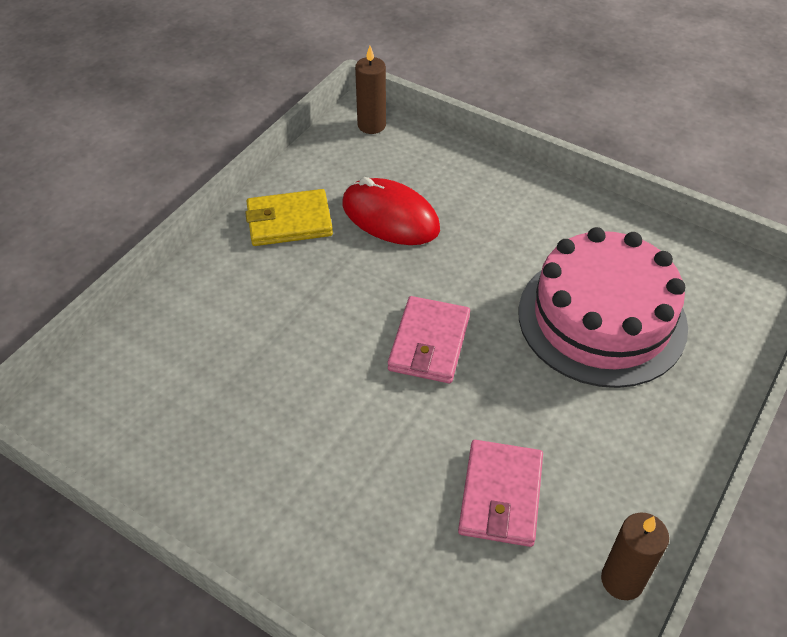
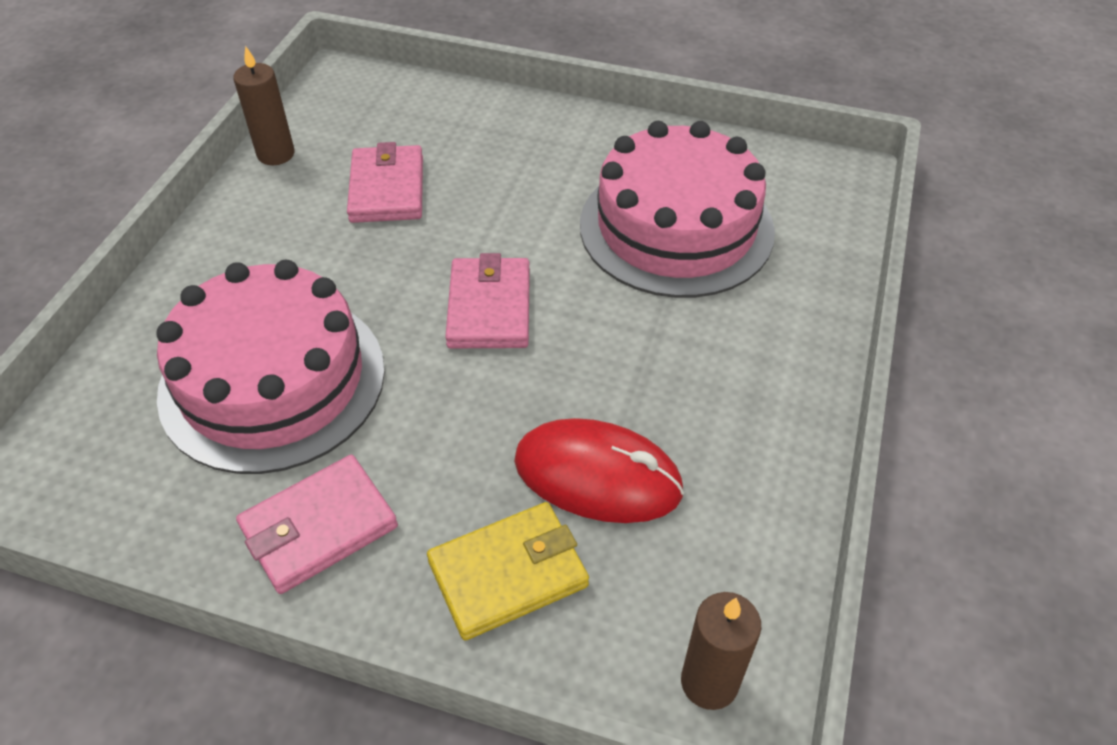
camera: 165 degrees right, 0 degrees up
yellow wallet [245,189,333,246] -> yellow wallet moved to [427,502,589,641]
none -> pink wallet [236,455,398,594]
none -> pink cake [580,121,775,298]

